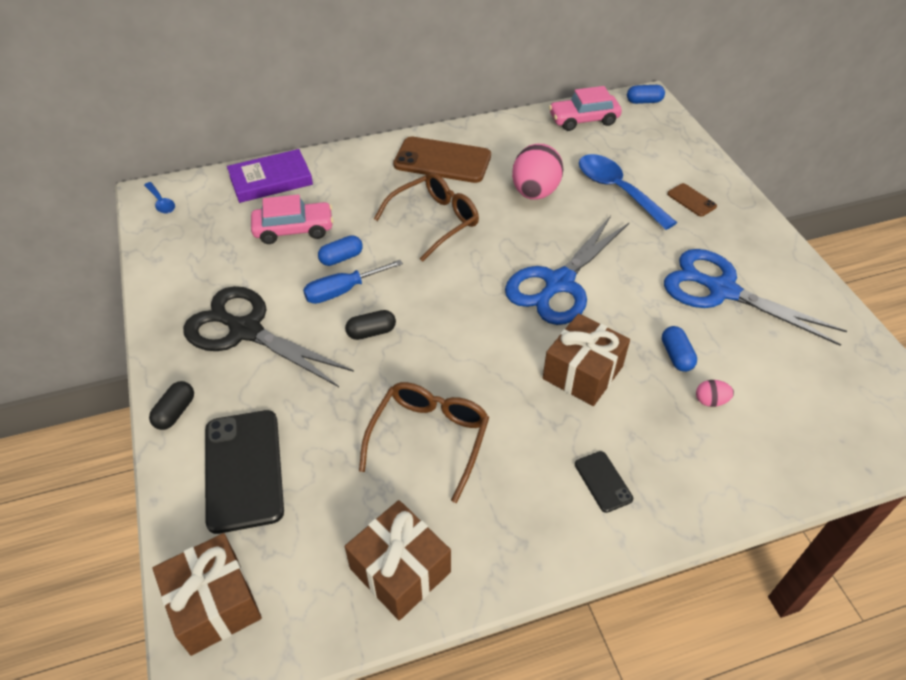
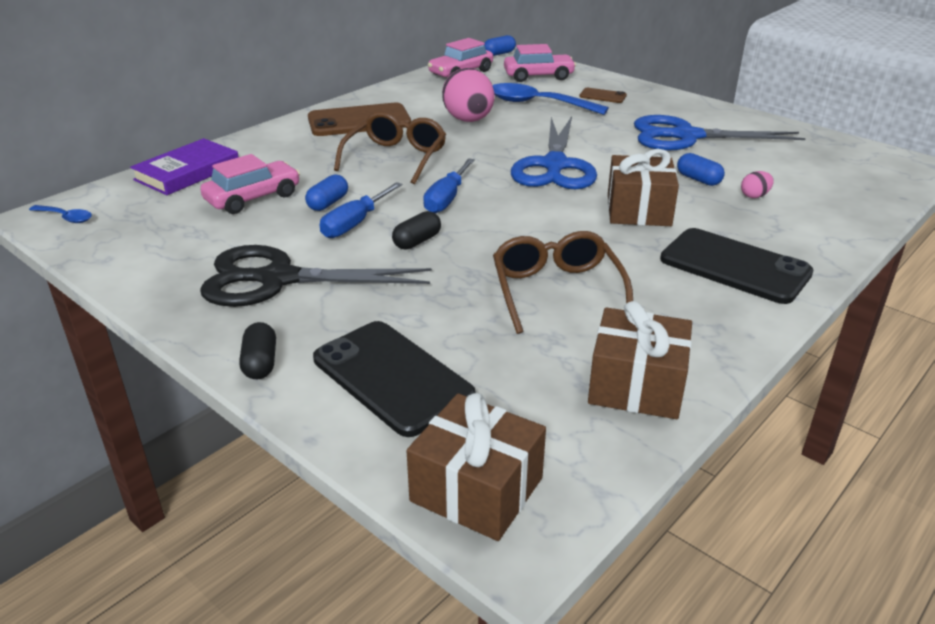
camera: 30 degrees left, 15 degrees down
black phone [575,451,633,513] -> black phone [660,228,814,304], size x2.09
none -> blue screwdriver [423,158,475,213]
none -> pink car [504,44,576,82]

